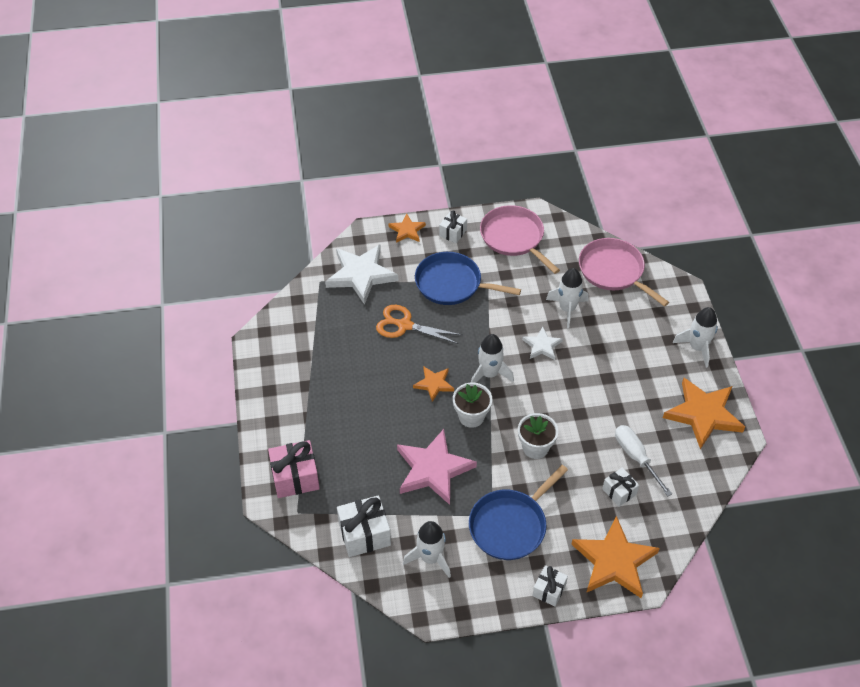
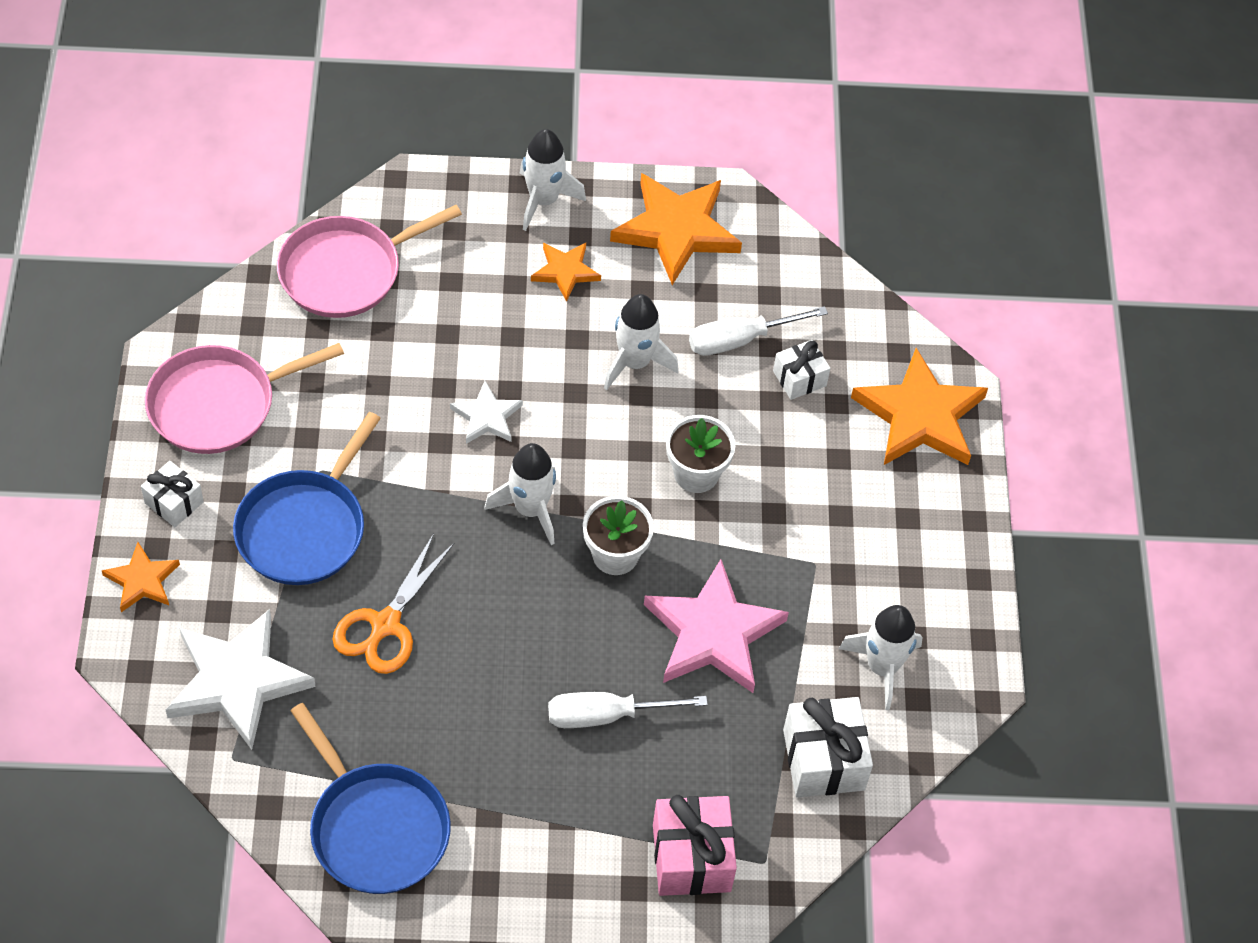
camera: 85 degrees left, 5 degrees up
orange star [413,366,454,402] -> orange star moved to [531,243,601,302]
blue pan [469,465,568,560] -> blue pan moved to [290,703,451,894]
white gift [532,565,568,607] -> none
white rocket [546,268,589,328] -> white rocket moved to [604,294,679,390]
none -> white screwdriver [548,692,708,728]

